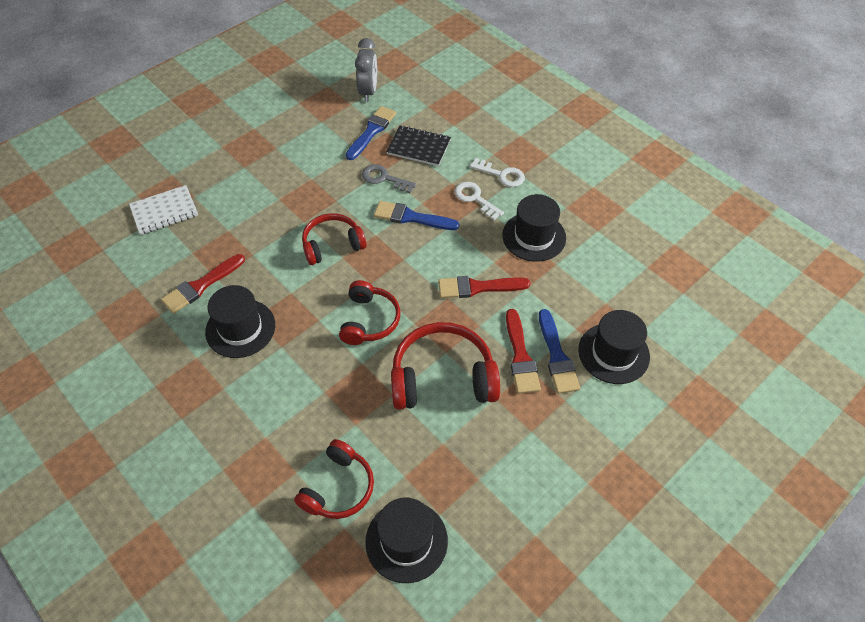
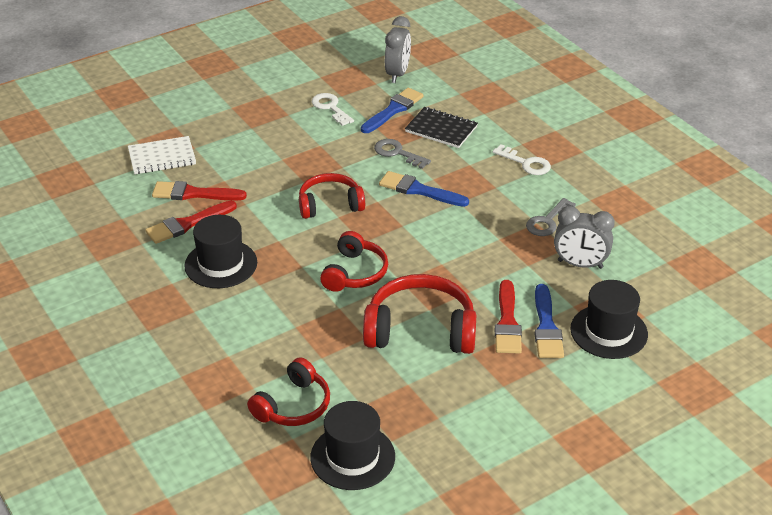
camera: 10 degrees right, 15 degrees down
red brush [438,276,530,298] -> red brush moved to [152,181,247,200]
white key [455,182,504,220] -> white key moved to [312,93,354,126]
black hat [502,194,566,262] -> grey key [526,198,576,236]
none -> grey clock [554,206,615,269]

